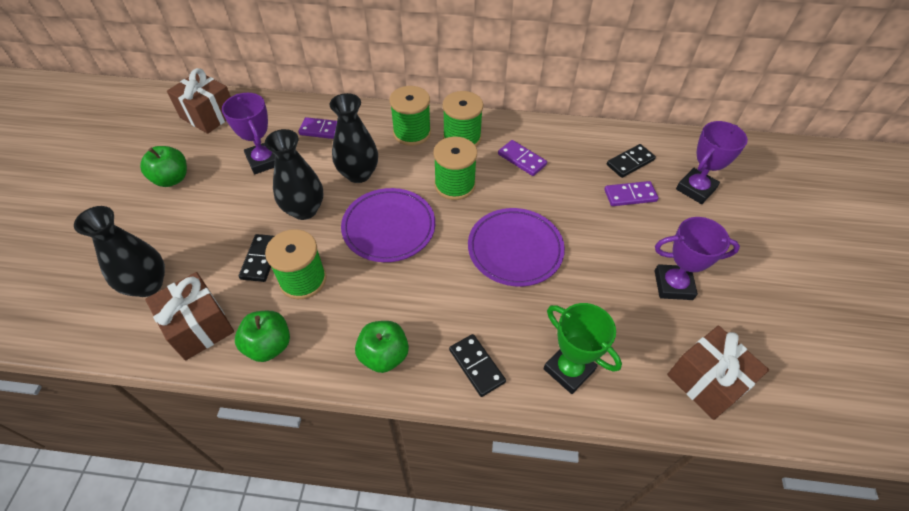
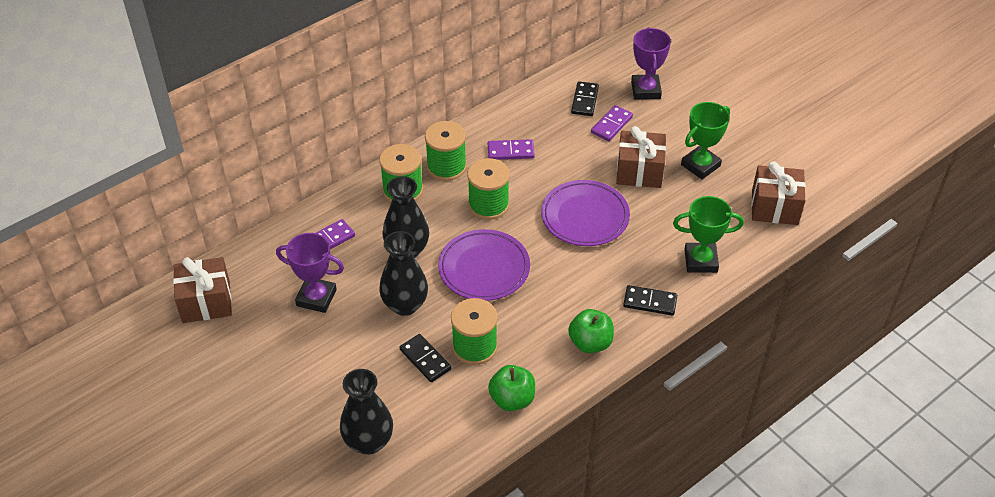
camera: 45 degrees left, 5 degrees down
green apple [140,146,187,187] -> none
brown gift [145,272,234,360] -> brown gift moved to [616,126,666,188]
purple trophy [655,217,740,300] -> green trophy [681,102,730,179]

